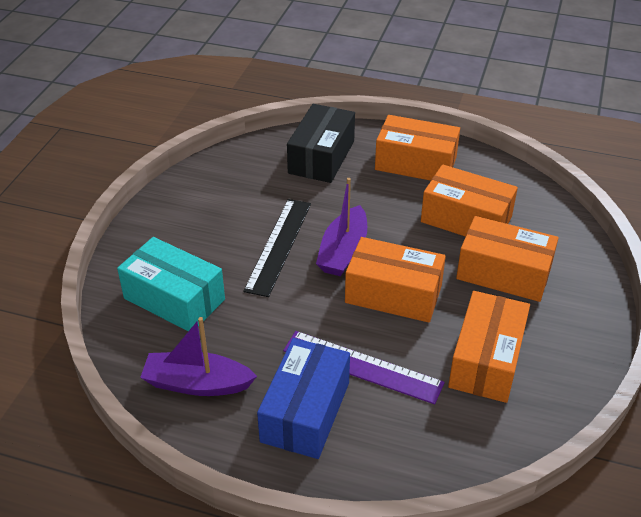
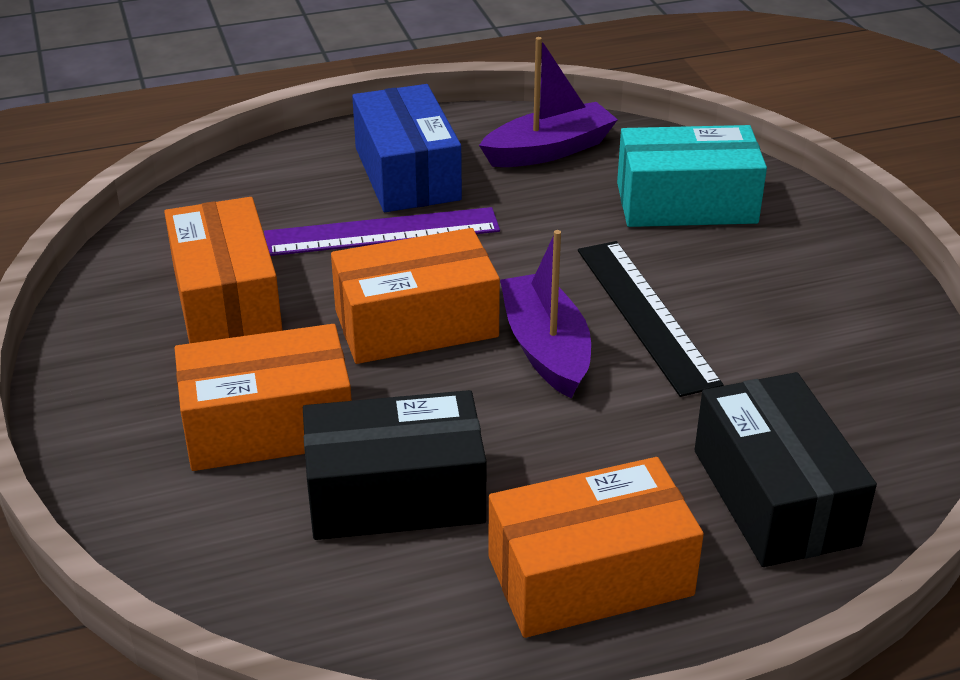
camera: 145 degrees right, 5 degrees down
orange box [421,164,518,237] -> black box [303,390,486,540]

